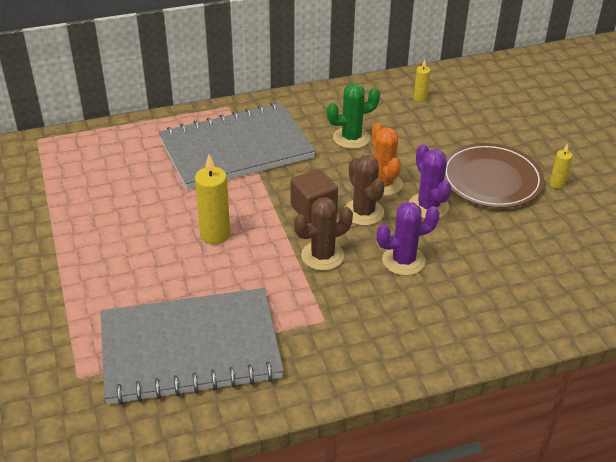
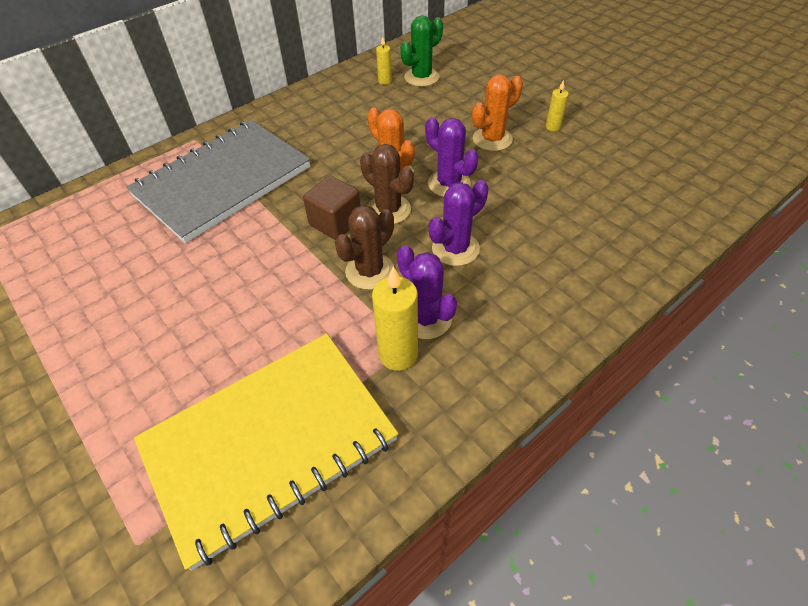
camera: 20 degrees left, 10 degrees up
grey notebook [101,288,284,405] -> yellow notebook [134,333,399,571]
yellow candle [195,154,230,244] -> yellow candle moved to [372,266,418,371]
green cactus [327,83,380,149] -> green cactus moved to [400,15,443,87]
brown plate [444,143,544,208] -> orange cactus [472,74,523,151]
none -> purple cactus [397,245,457,339]

